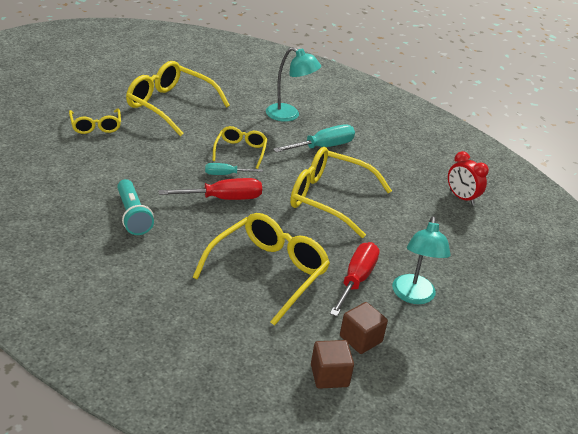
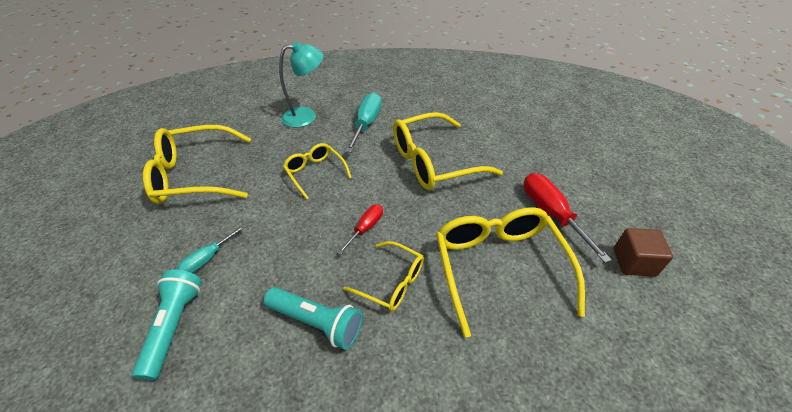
camera: 40 degrees left, 10 degrees up
yellow glasses [69,109,121,134] -> yellow glasses moved to [343,241,424,311]
red screwdriver [158,178,262,200] -> red screwdriver [337,204,383,255], size x0.58
turquoise screwdriver [205,163,263,175] -> turquoise screwdriver moved to [177,225,245,273]
brown cube [311,340,354,389] -> none
turquoise lamp [392,217,451,304] -> none
red clock [448,151,489,205] -> none
none -> turquoise flashlight [132,269,202,381]

